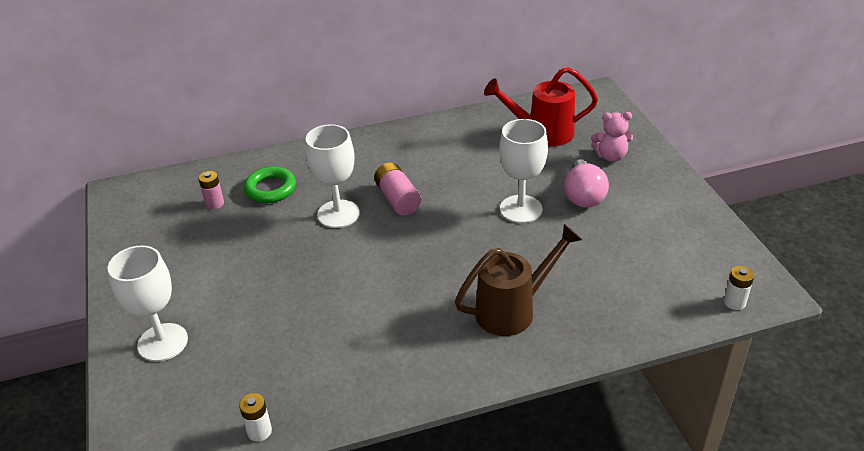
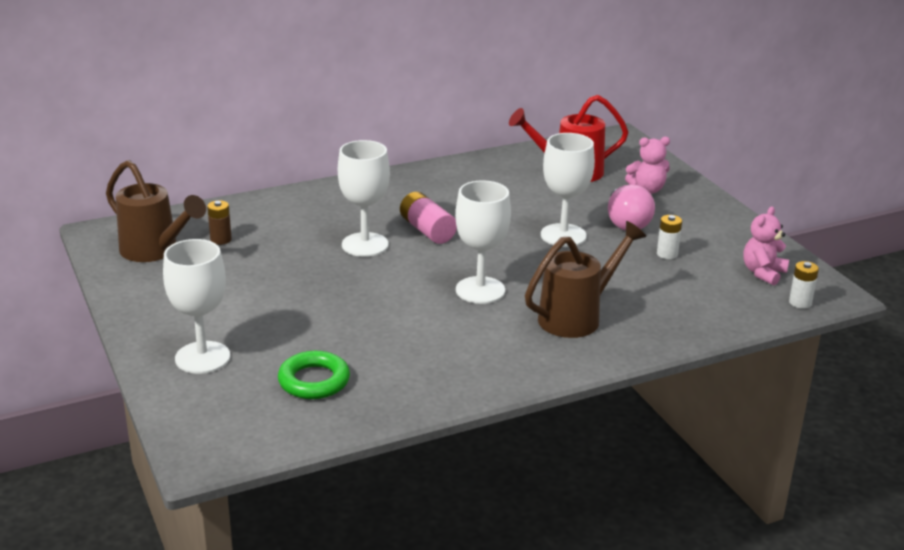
camera: 10 degrees left, 10 degrees down
pink battery [198,171,224,209] -> brown battery [207,200,232,245]
white battery [239,393,272,442] -> white battery moved to [657,215,682,259]
green ring [244,166,296,203] -> green ring moved to [278,351,350,399]
none -> brown watering can [106,160,206,262]
none -> white goblet [455,180,511,304]
none -> pink teddy bear [743,206,789,285]

